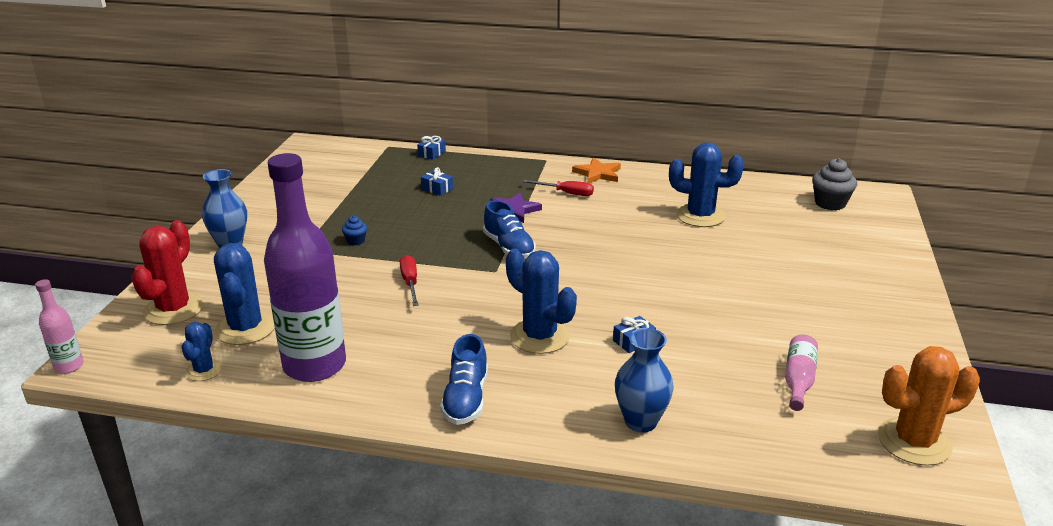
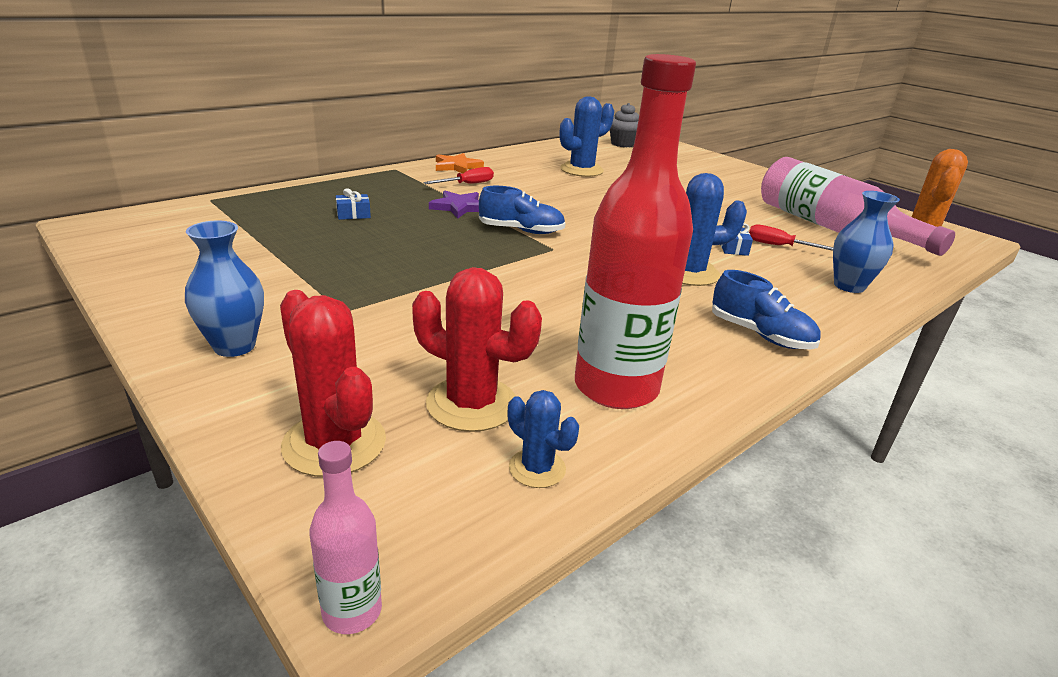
camera: 55 degrees left, 0 degrees up
blue cactus [214,243,275,345] -> red cactus [412,267,542,432]
purple bottle [264,153,346,382] -> red bottle [575,54,696,409]
blue cupcake [342,216,367,245] -> none
red screwdriver [400,255,418,306] -> red screwdriver moved to [749,225,833,251]
blue gift [417,136,446,160] -> none
pink bottle [785,335,818,411] -> pink bottle [761,157,955,256], size x2.28

